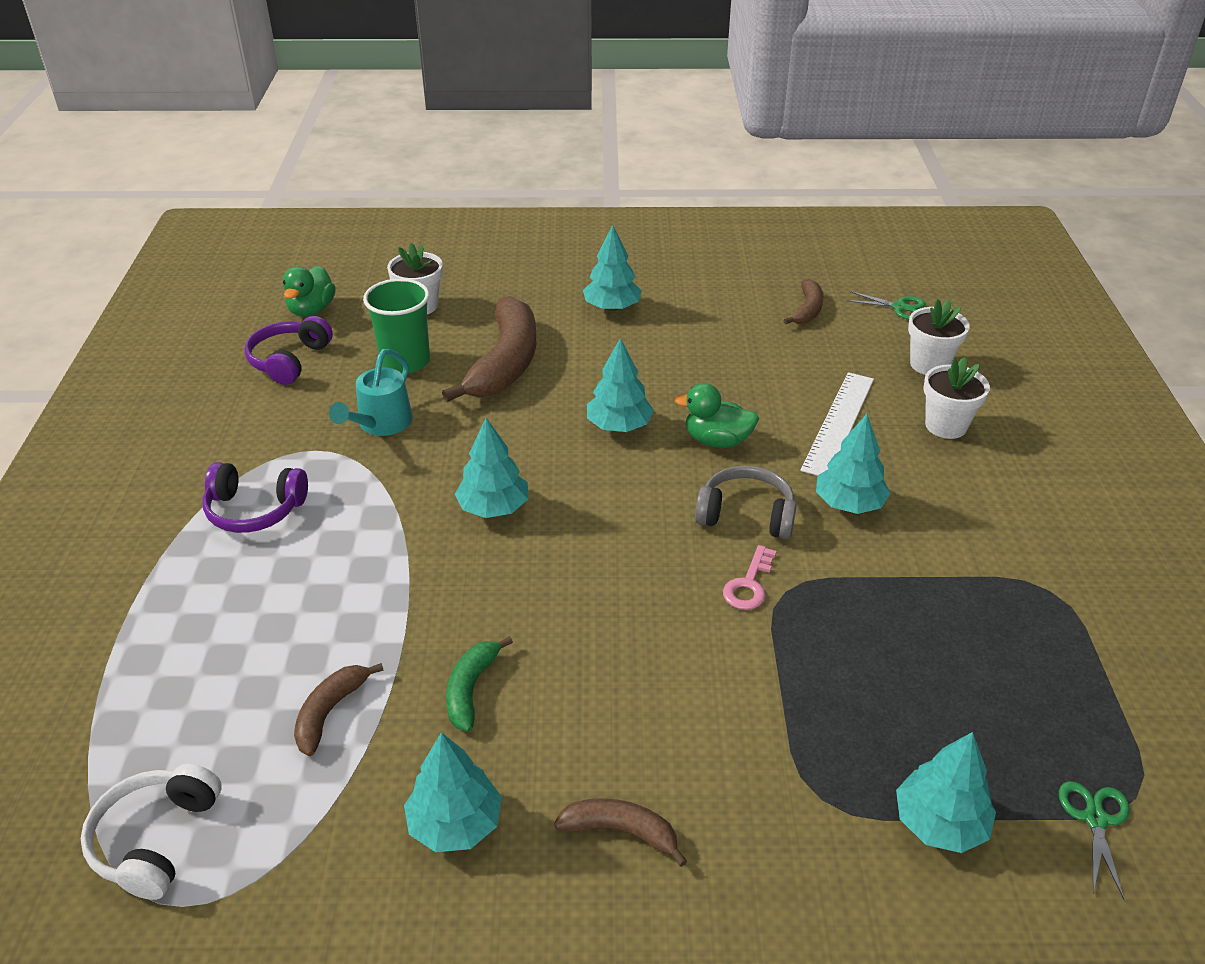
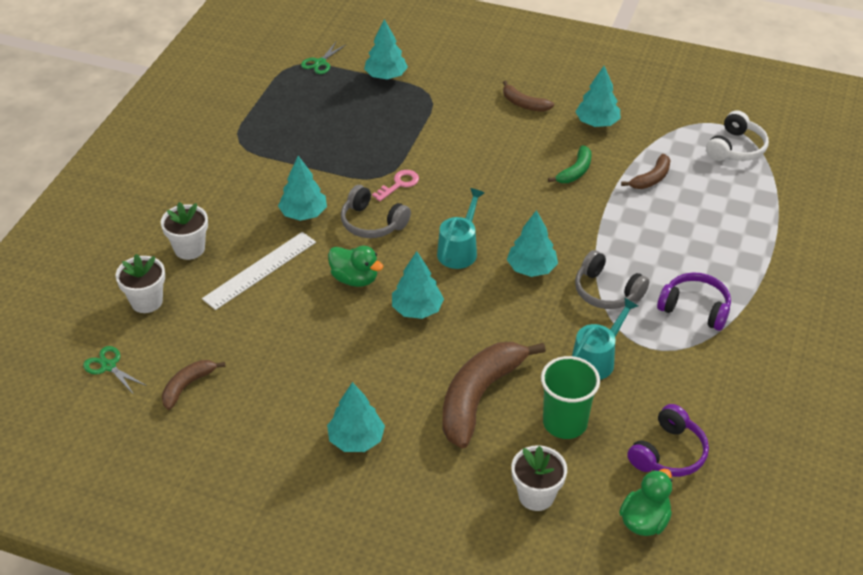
camera: 160 degrees left, 5 degrees up
none -> turquoise watering can [437,188,485,269]
none -> grey headphones [575,250,649,309]

